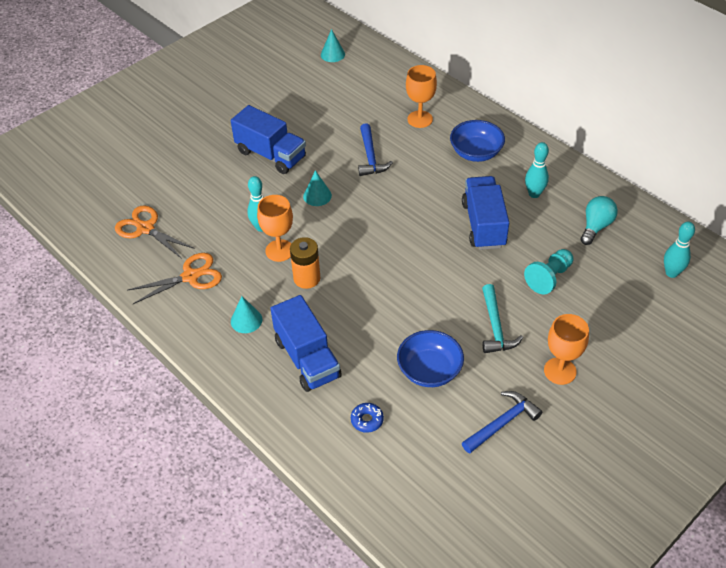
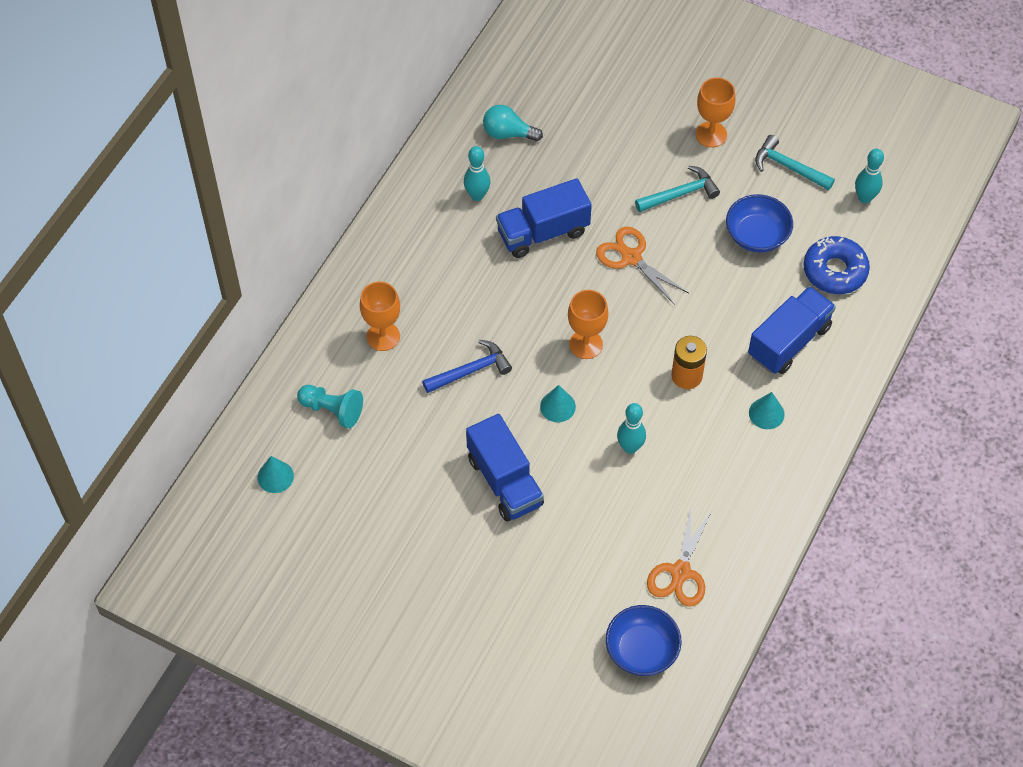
camera: 110 degrees left, 10 degrees up
orange scissors [127,253,222,304] -> orange scissors moved to [596,227,689,305]
blue truck [231,105,306,174] -> blue truck turned 135 degrees clockwise [466,414,544,522]
orange goblet [257,195,293,262] -> orange goblet moved to [568,290,608,359]
blue donut [351,403,384,433] -> blue donut [803,236,870,294], size x2.01
blue bowl [450,120,505,162] -> blue bowl moved to [606,605,682,676]
blue hammer [462,391,542,454] -> turquoise hammer [755,135,835,190]
turquoise pawn [524,249,574,294] -> turquoise pawn moved to [297,385,363,428]
turquoise bowling pin [664,222,695,278] -> turquoise bowling pin moved to [855,149,884,203]

